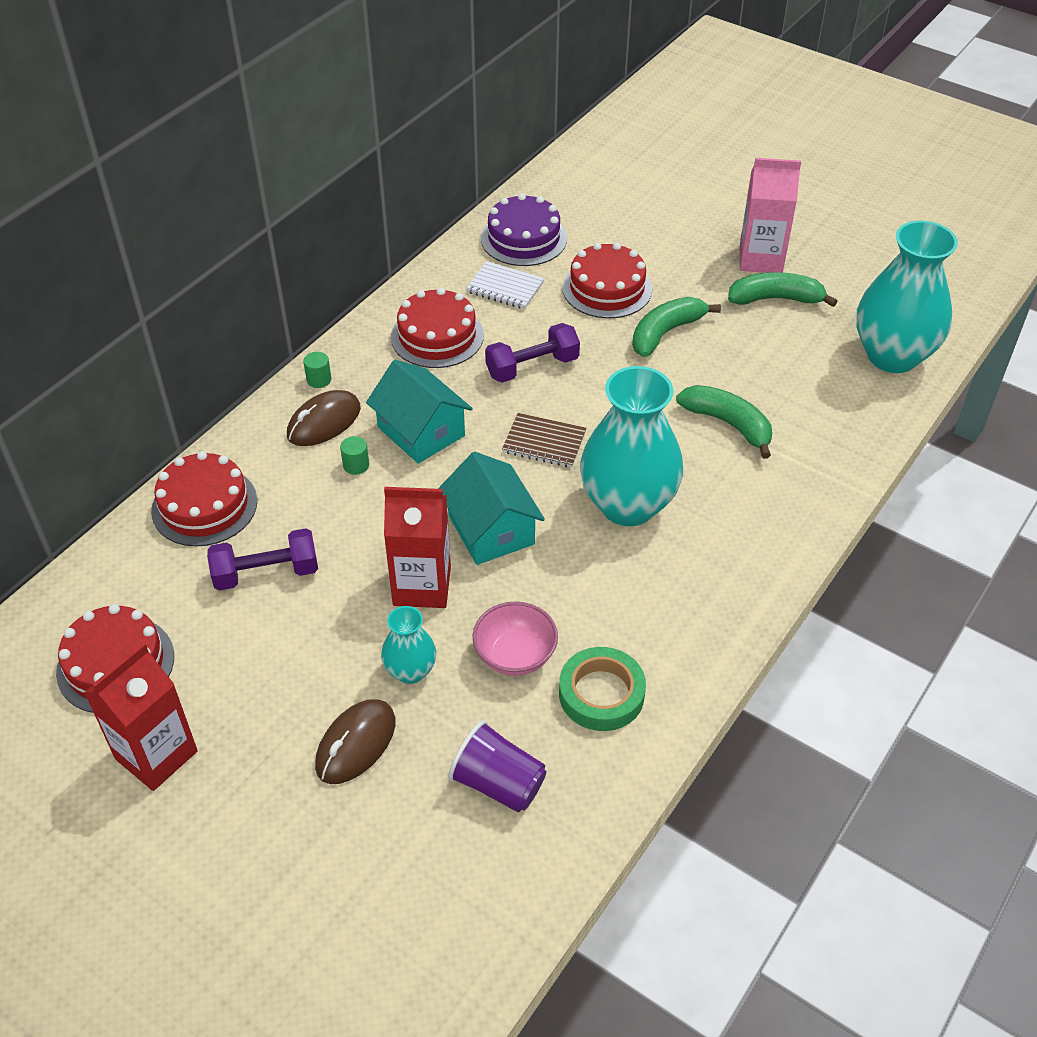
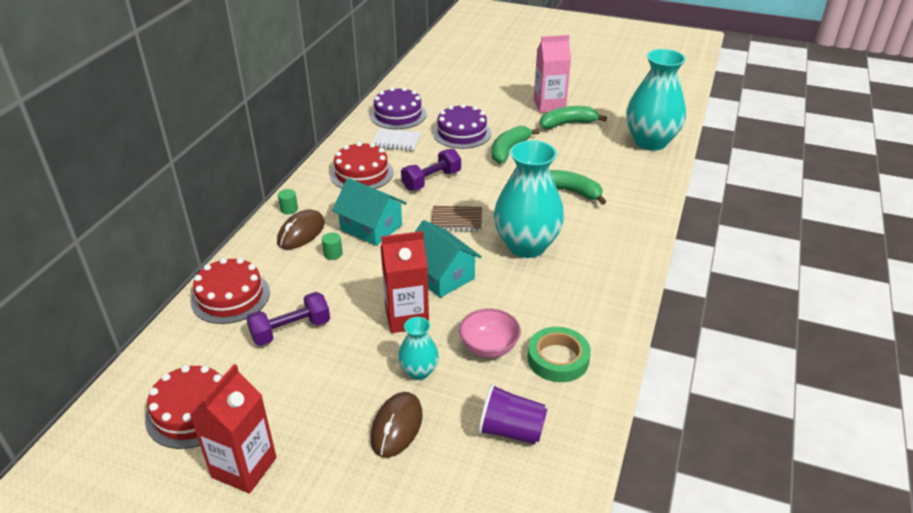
camera: 15 degrees left, 10 degrees down
red cake [562,243,652,318] -> purple cake [433,104,491,149]

